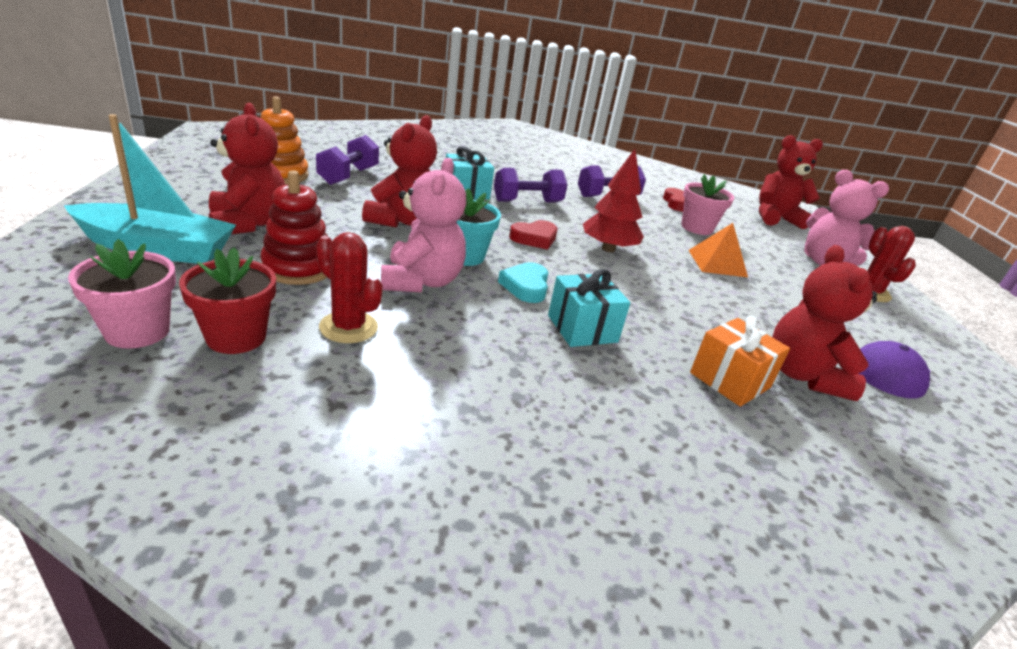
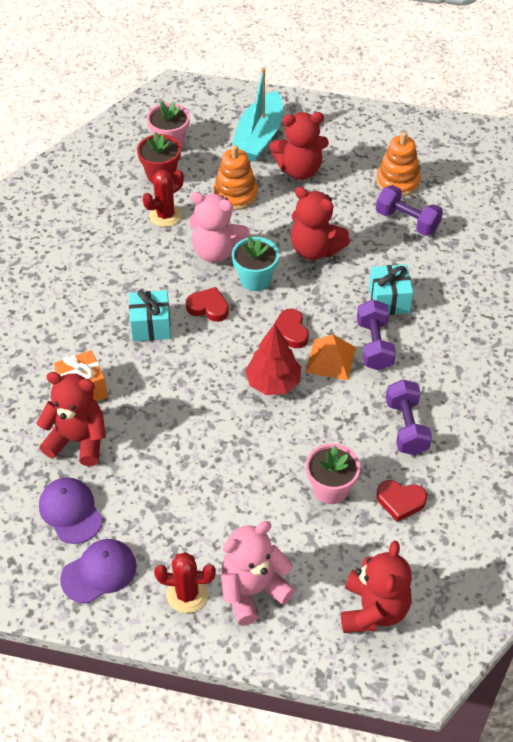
camera: 110 degrees right, 20 degrees up
red stacking toy [260,170,328,285] -> orange stacking toy [213,145,258,210]
turquoise heart [498,262,548,303] -> red heart [186,287,229,322]
orange pyramid [688,223,748,277] -> orange pyramid moved to [306,334,356,380]
none -> purple cap [60,539,137,603]

